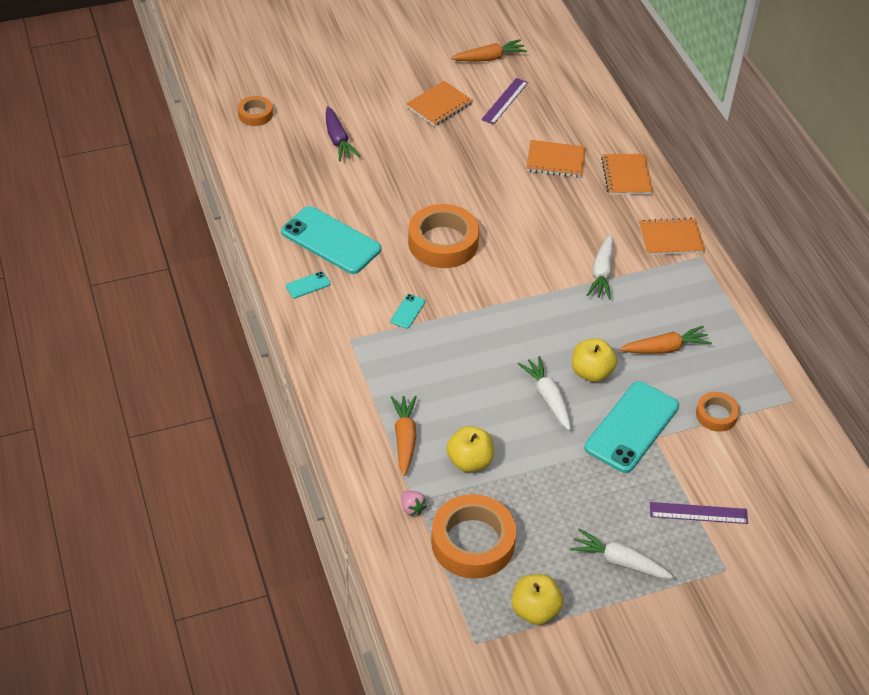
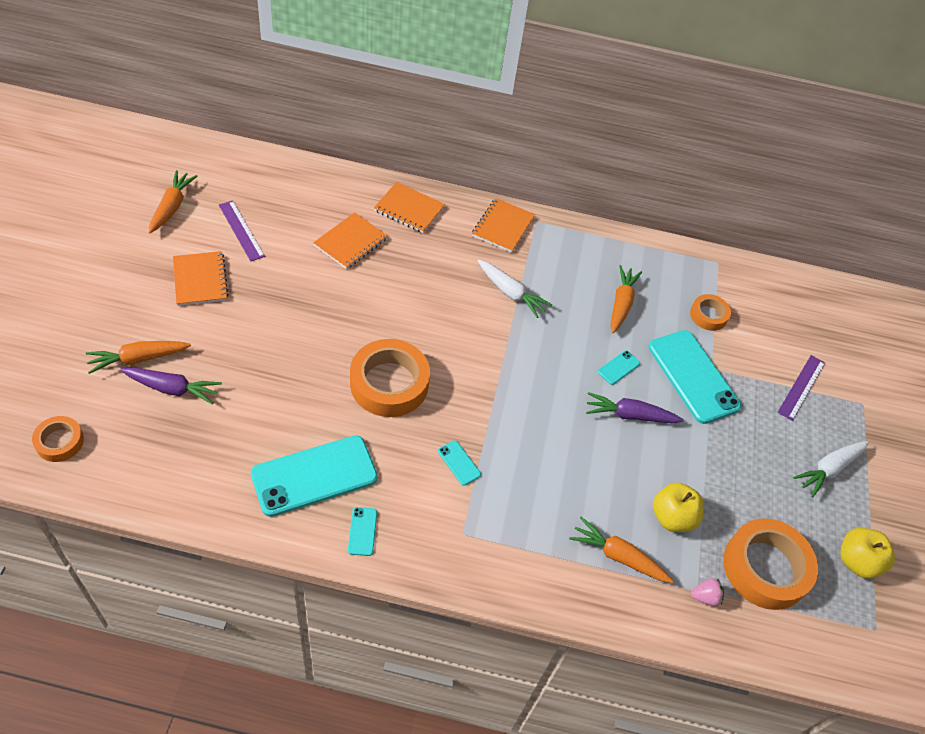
camera: 65 degrees left, 5 degrees up
white carrot [518,356,571,431] -> purple carrot [586,392,684,423]
yellow apple [572,338,617,382] -> turquoise phone [598,351,640,385]
none -> orange carrot [86,341,191,374]

